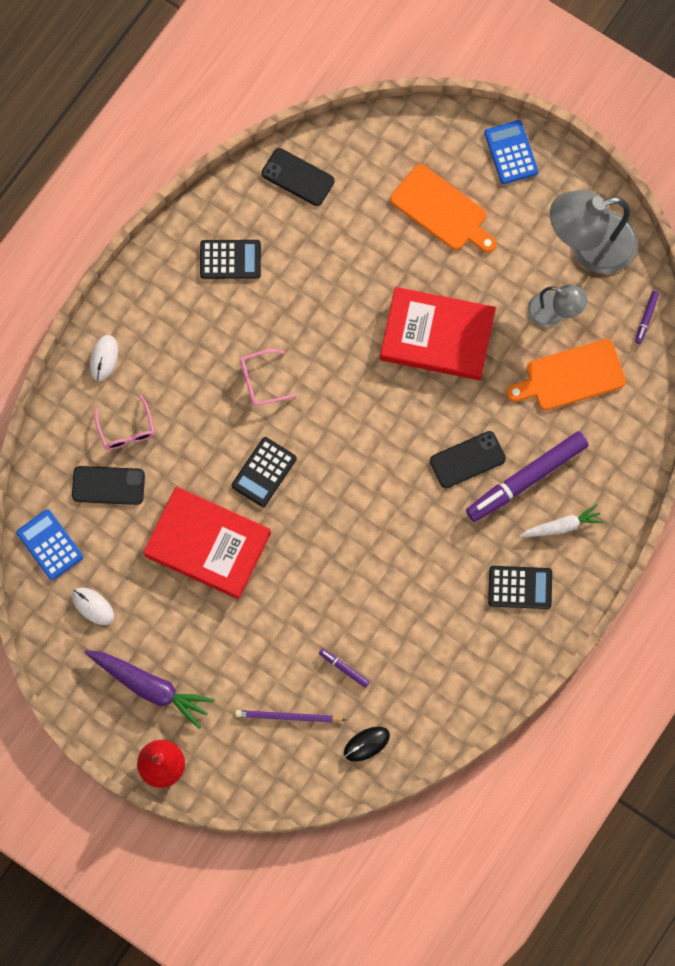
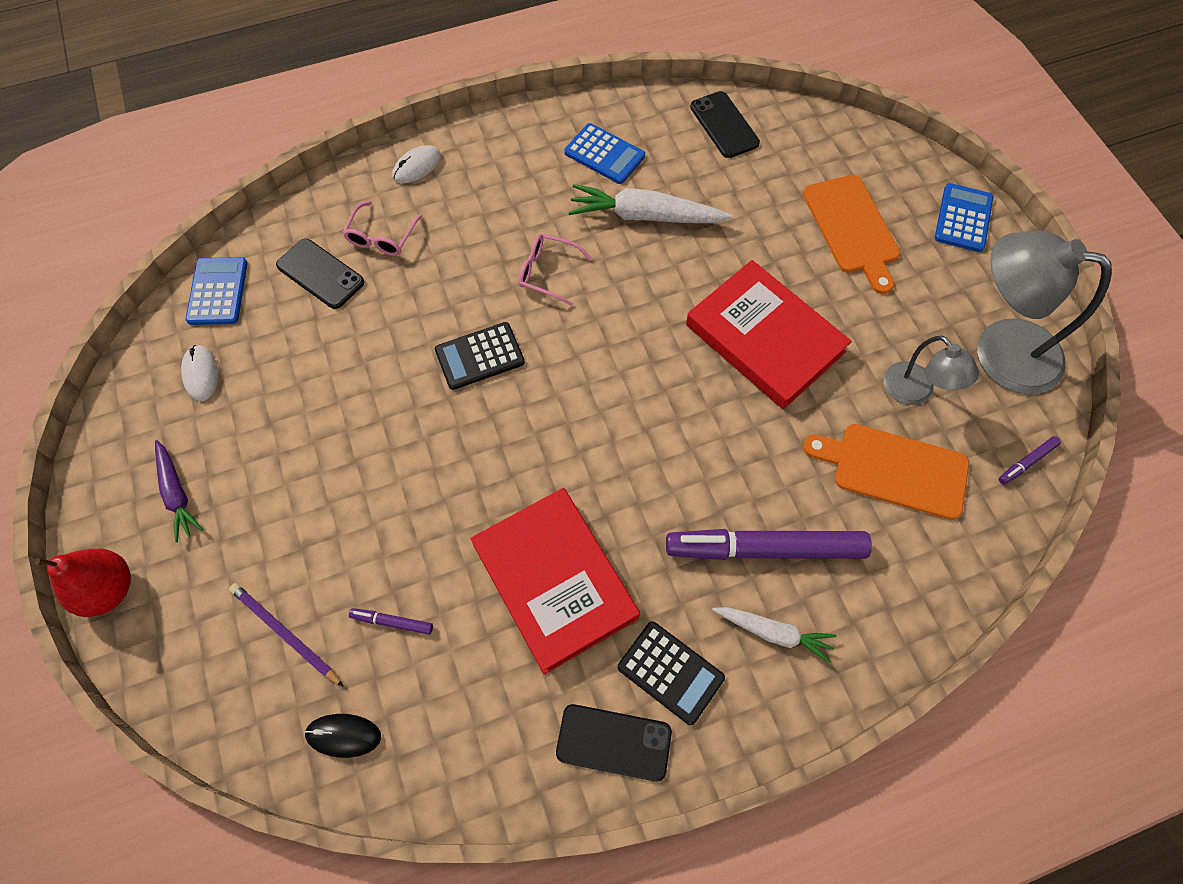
camera: 35 degrees right, 10 degrees down
purple carrot [84,650,215,729] -> purple carrot [155,440,203,542], size x0.62
red book [143,487,271,599] -> red book moved to [470,488,640,674]
black calculator [200,240,261,279] -> blue calculator [564,123,645,184]
purple marker [319,648,370,688] -> purple marker turned 60 degrees counterclockwise [349,608,433,635]
black phone [430,431,506,488] -> black phone moved to [556,704,672,782]
none -> white carrot [568,184,732,223]

